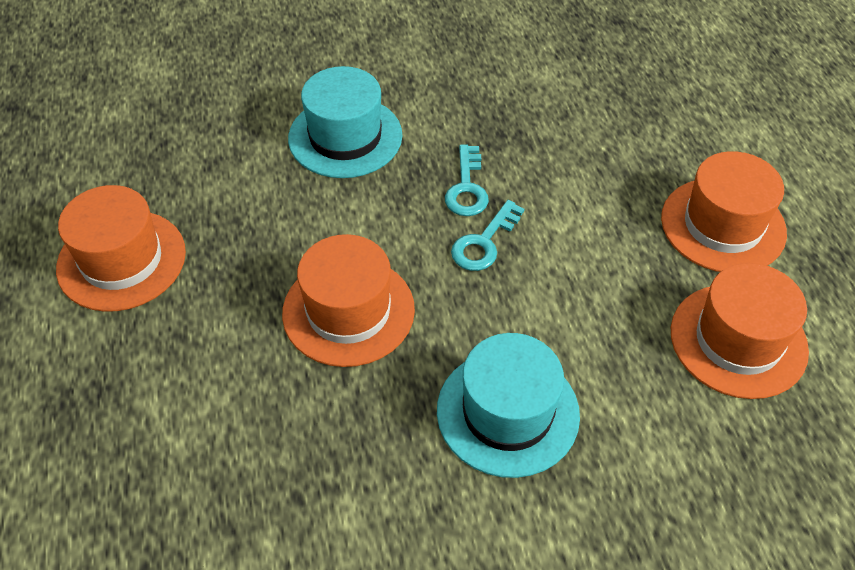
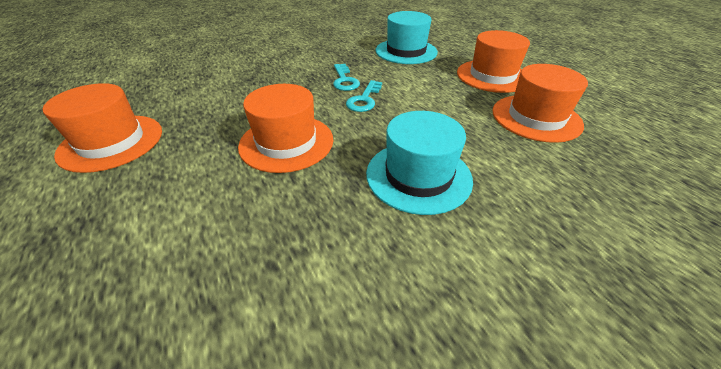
camera: 15 degrees left, 10 degrees down
turquoise hat [288,66,402,178] -> turquoise hat moved to [376,11,438,64]

